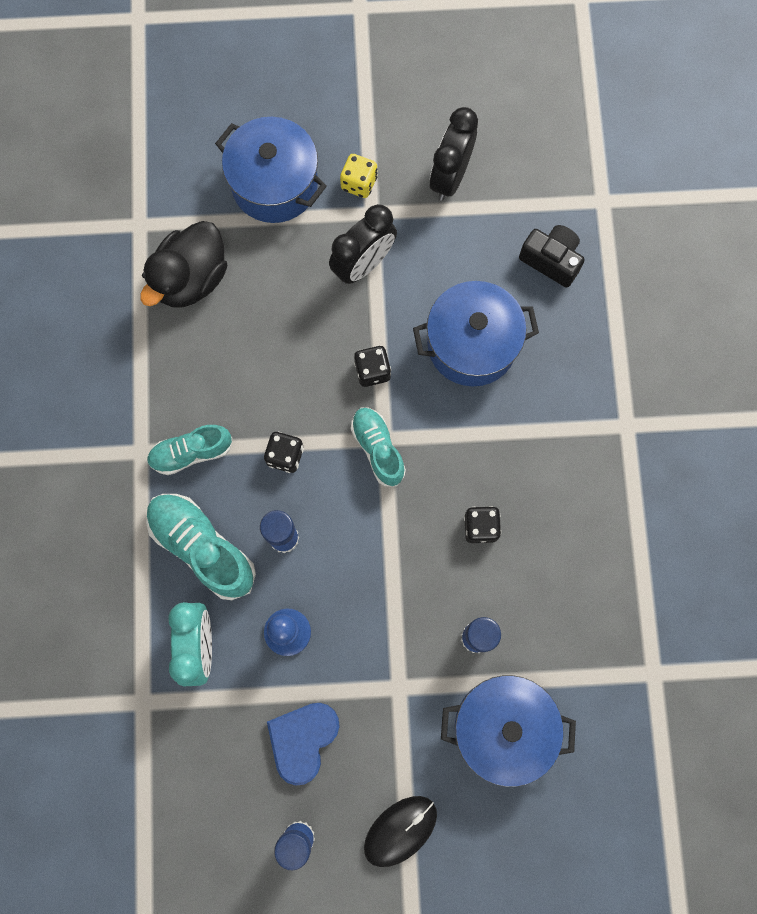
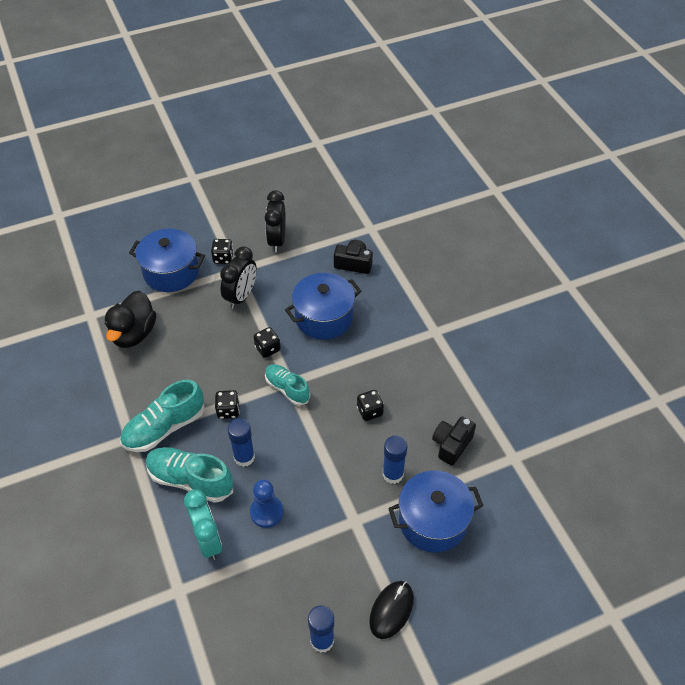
camera: 20 degrees left, 25 degrees down
turquoise shoe [147,425,232,475] -> turquoise shoe [120,380,205,452], size x1.53
blue heart [267,703,340,786] -> none
yellow dice [340,154,377,198] -> black dice [211,239,234,264]
none -> black camera [432,417,476,466]

